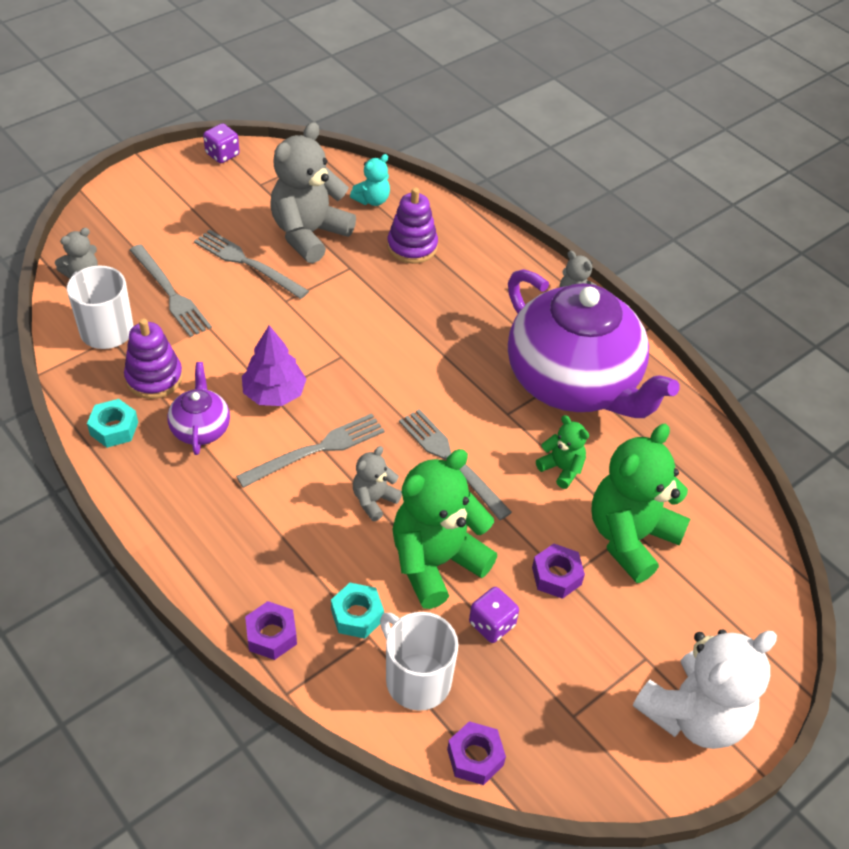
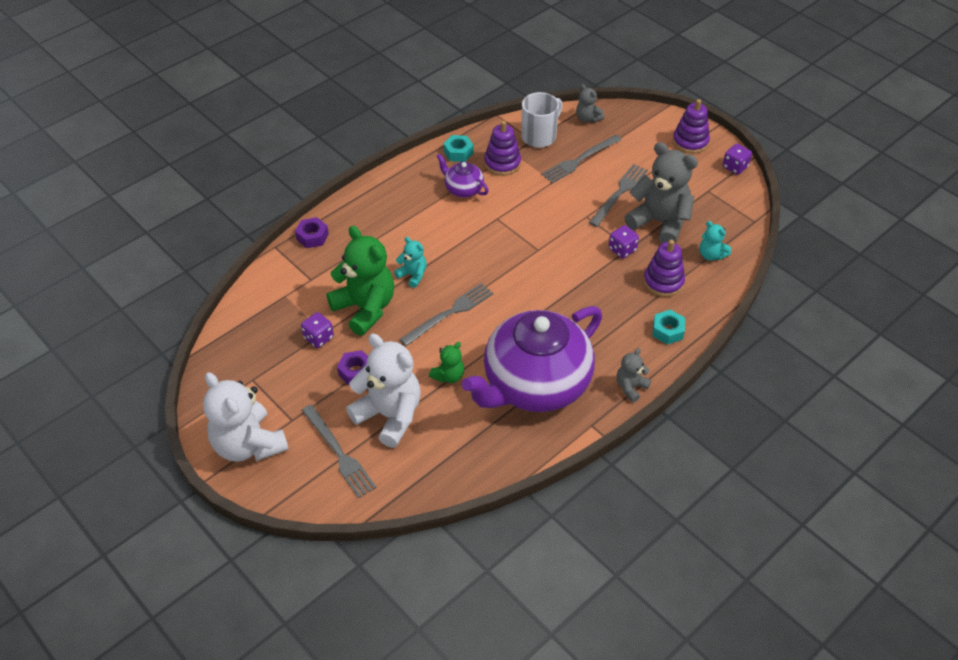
camera: 90 degrees right, 0 degrees up
purple teapot [167,362,230,455] -> purple teapot turned 135 degrees counterclockwise [436,153,489,198]
grey fork [236,414,384,488] -> grey fork moved to [302,405,377,498]
purple tree [242,325,306,406] -> none
turquoise nut [331,583,384,639] -> turquoise nut moved to [653,310,685,345]
grey teddy bear [353,446,402,521] -> turquoise teddy bear [394,237,427,288]
white mug [380,612,459,711] -> none
purple nut [447,721,506,785] -> none
green teddy bear [591,424,690,583] -> white teddy bear [346,334,421,448]
none -> purple dice [609,225,639,258]
none -> purple stacking toy [673,99,710,154]

